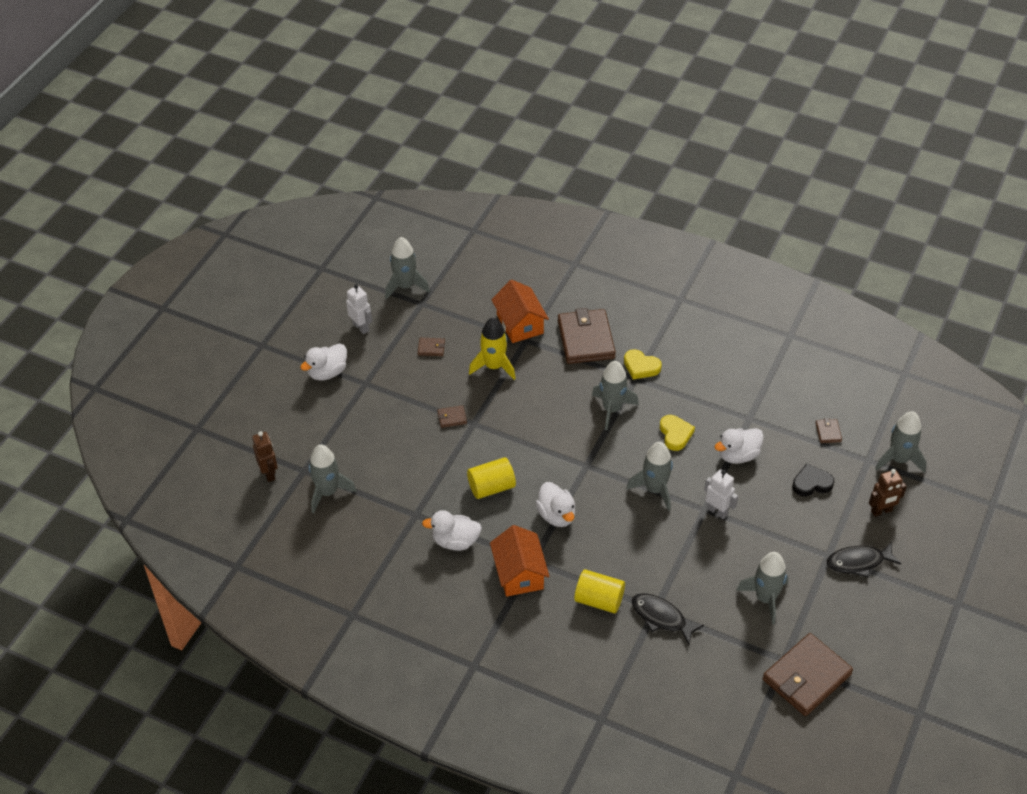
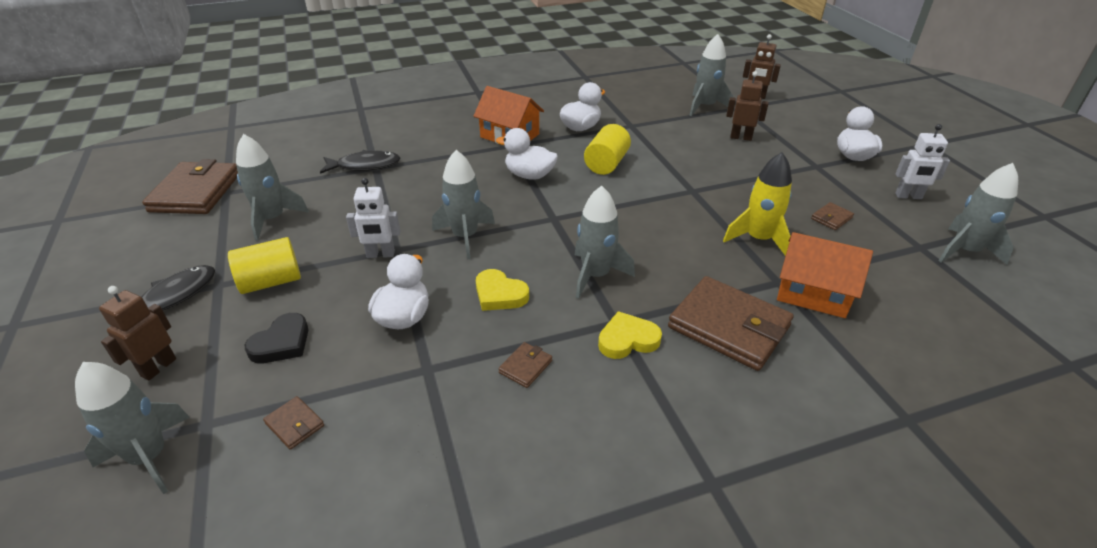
camera: 135 degrees right, 10 degrees down
brown wallet [437,405,467,428] -> brown wallet moved to [498,342,552,388]
yellow cylinder [574,569,625,613] -> yellow cylinder moved to [228,237,301,294]
none -> brown robot [726,71,769,141]

